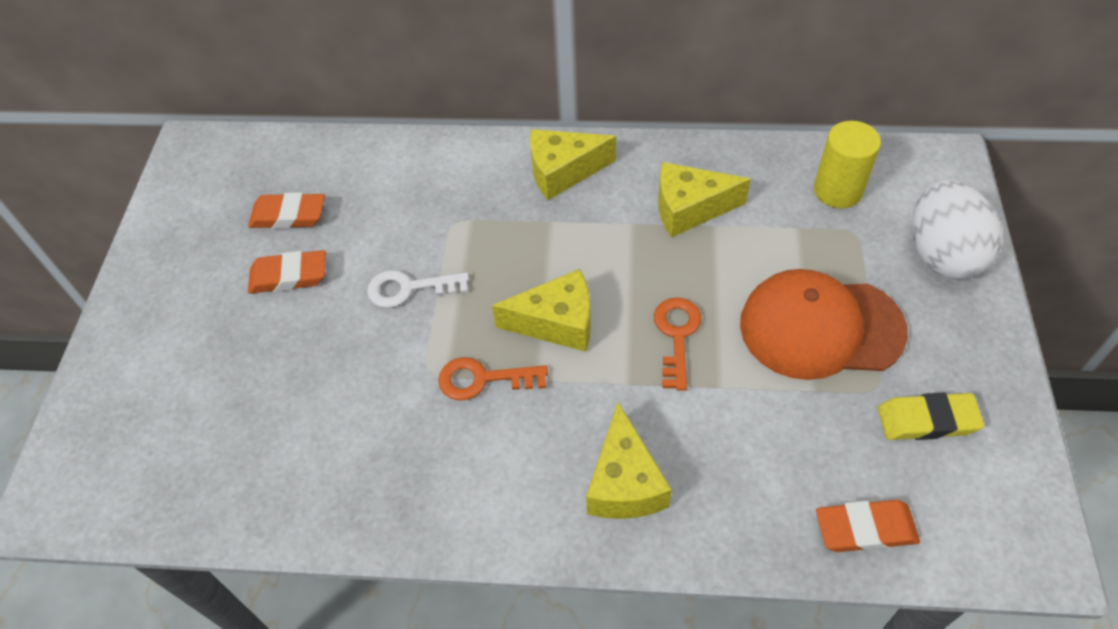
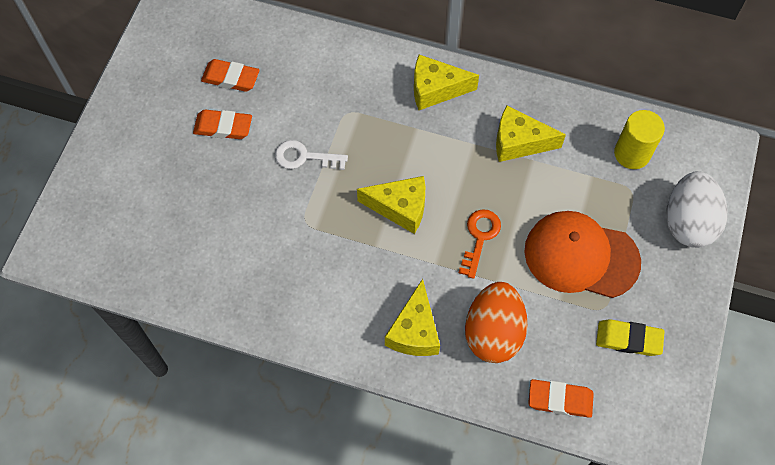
camera: 10 degrees right, 10 degrees up
orange key [438,357,548,401] -> none
none -> orange egg [465,282,528,363]

